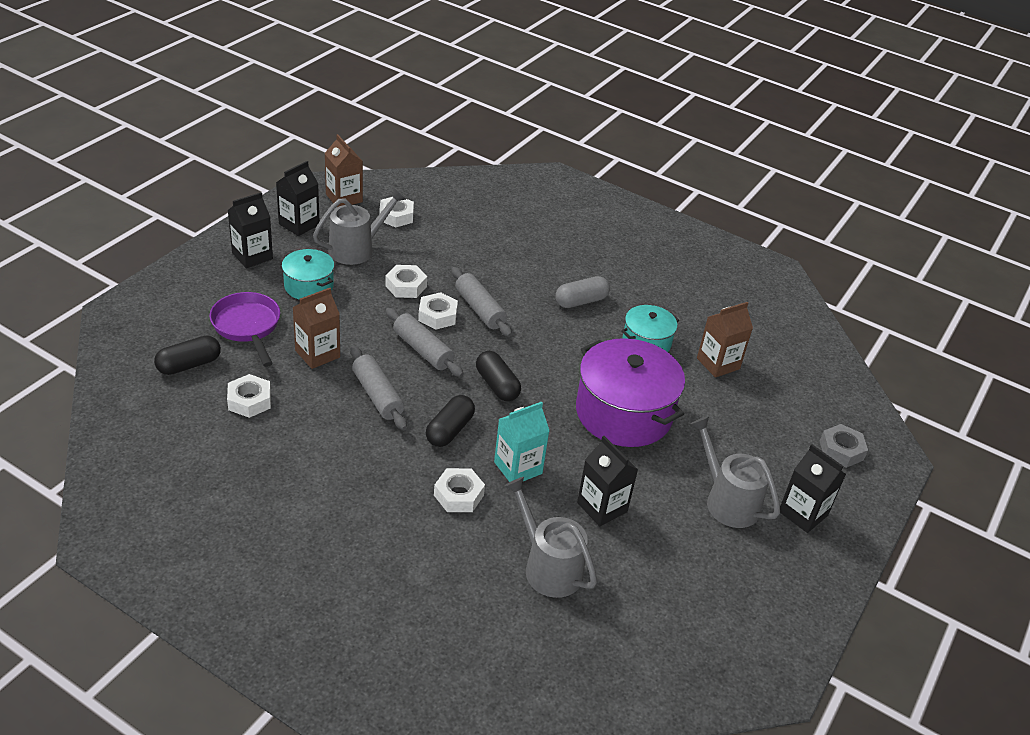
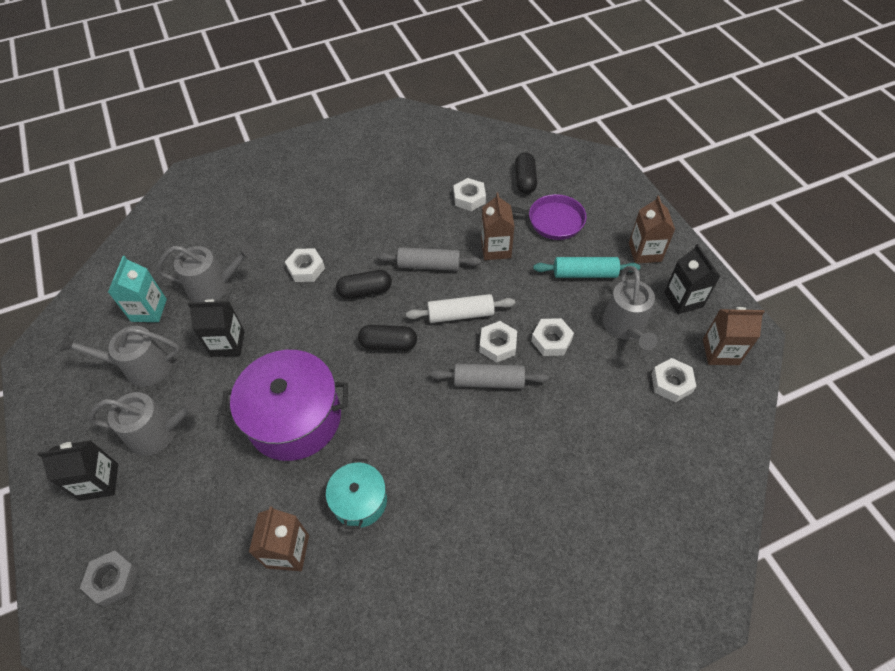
camera: 130 degrees right, 15 degrees up
black carton [227,192,273,268] -> brown carton [629,196,675,264]
turquoise pot [282,249,334,300] -> turquoise rolling pin [533,257,640,278]
grey rolling pin [386,308,464,377] -> white rolling pin [406,294,515,323]
black capsule [426,395,475,447] -> black capsule turned 75 degrees counterclockwise [336,270,392,299]
turquoise carton [494,402,549,482] -> turquoise carton moved to [108,256,167,322]
grey capsule [555,276,610,308] -> none
none -> grey watering can [60,326,180,387]

